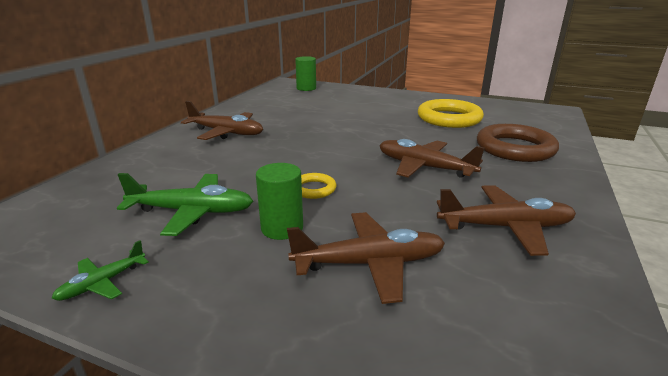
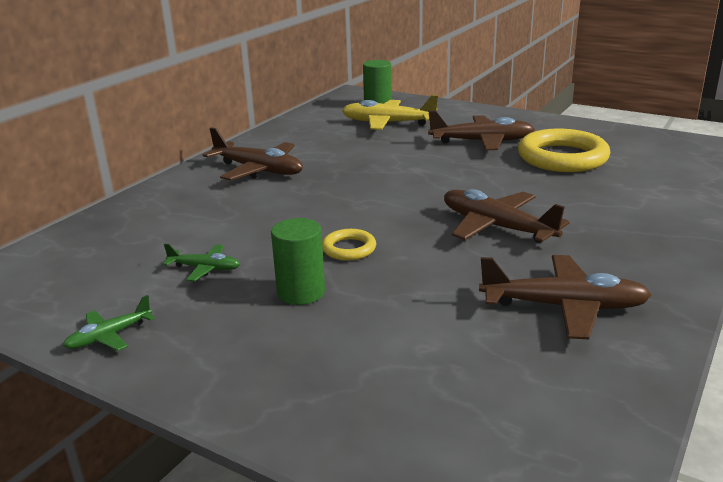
camera: 10 degrees right, 0 degrees up
green plane [117,173,253,236] -> green plane [163,244,240,281], size x0.53
brown plane [287,212,445,304] -> brown plane moved to [428,111,535,150]
brown ring [477,124,559,162] -> none
none -> yellow plane [342,95,438,130]

